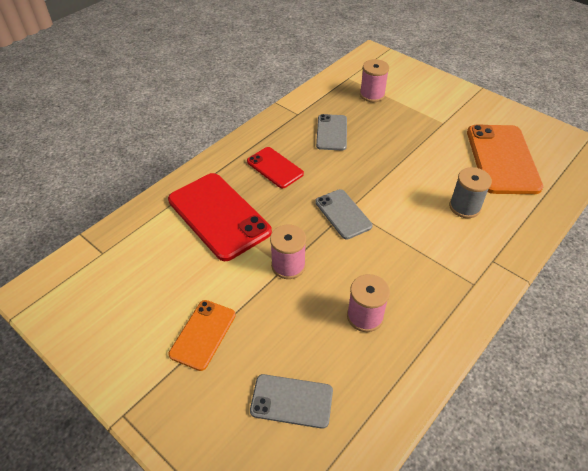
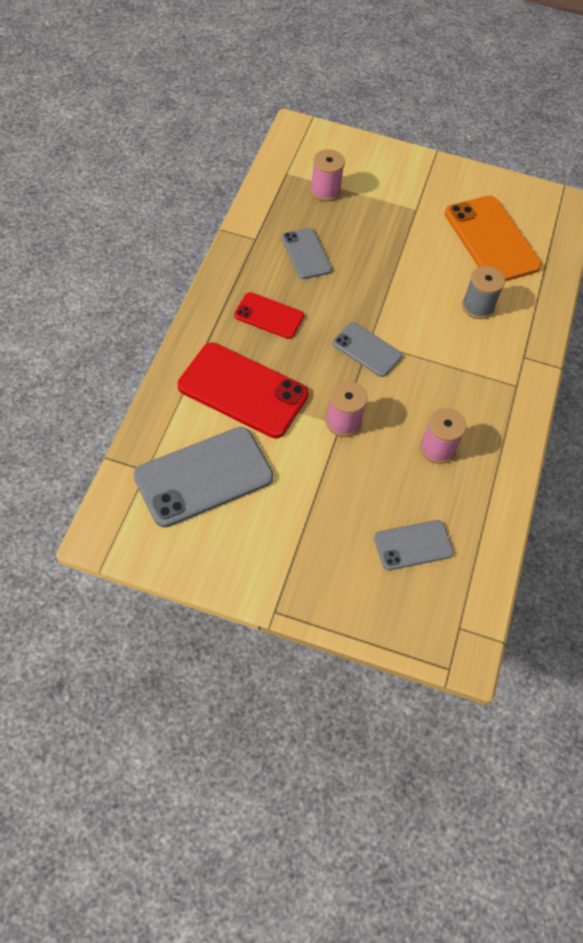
camera: 30 degrees left, 10 degrees up
orange phone [168,300,236,371] -> none
none -> grey phone [134,427,274,528]

